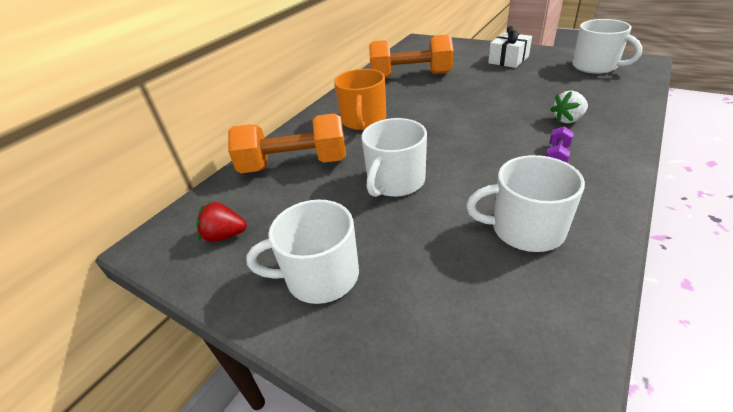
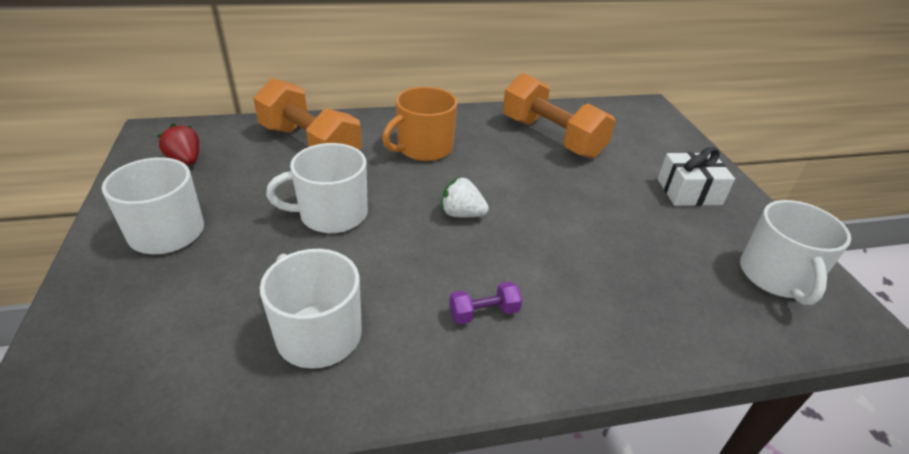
camera: 40 degrees right, 0 degrees up
white strawberry [550,91,588,123] -> white strawberry moved to [441,176,489,217]

